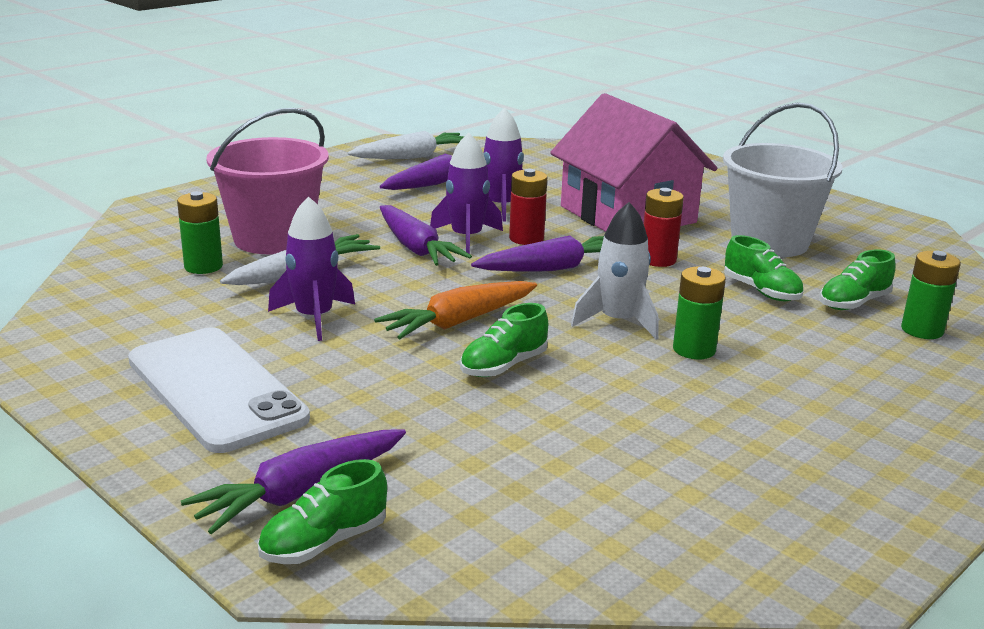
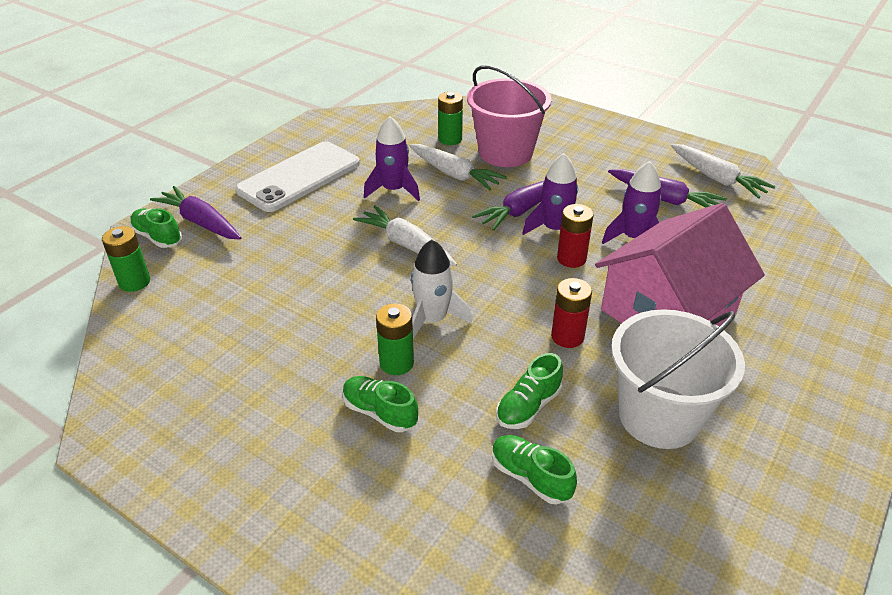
camera: 80 degrees right, 15 degrees up
orange carrot [374,281,537,339] -> white carrot [353,205,457,266]
green shoe [460,303,548,377] -> green shoe moved to [343,376,418,432]
purple carrot [471,235,604,272] -> none
green battery [901,251,961,339] -> green battery moved to [102,226,150,292]

